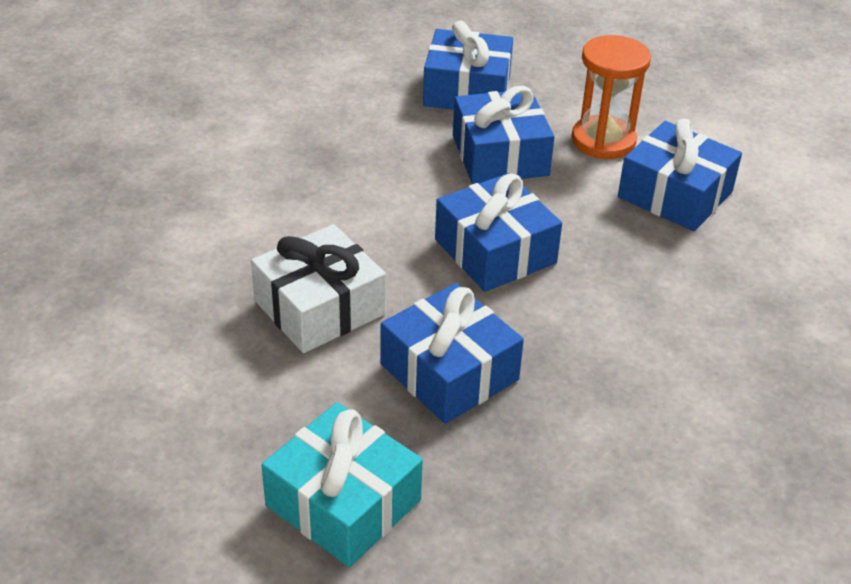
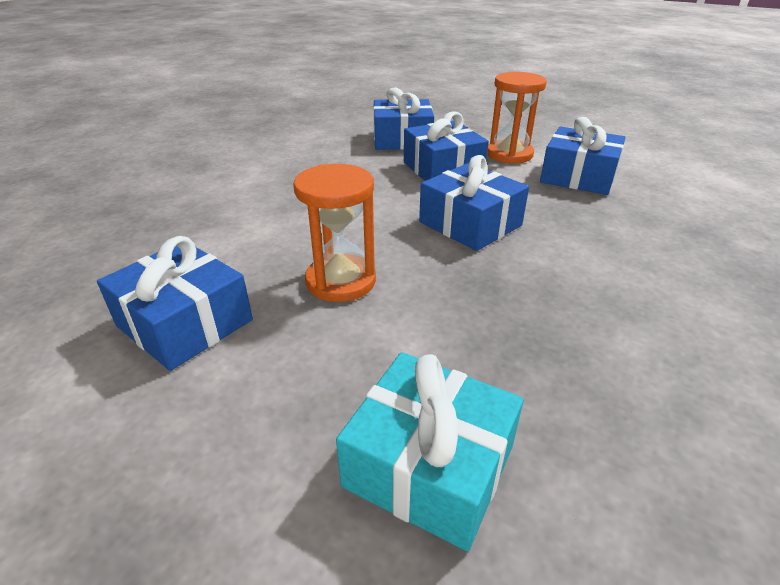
camera: 10 degrees left, 5 degrees down
white gift [251,224,386,353] -> orange hourglass [293,164,376,302]
blue gift [381,283,524,424] -> blue gift moved to [97,236,253,371]

